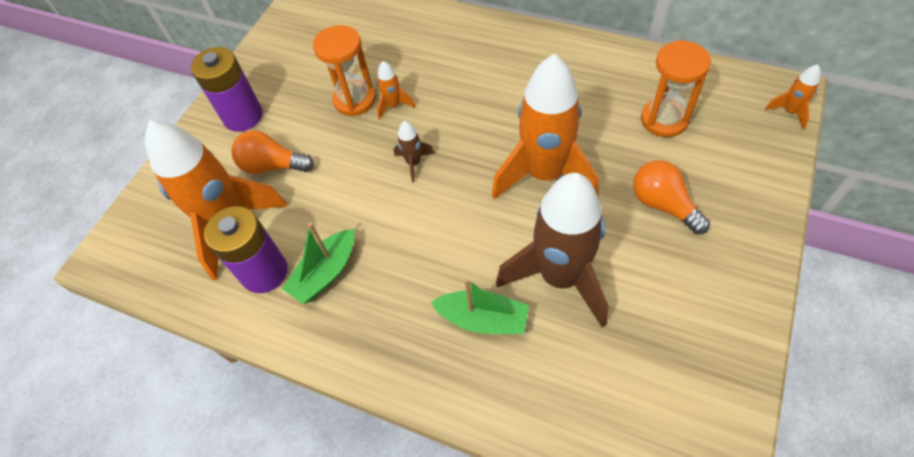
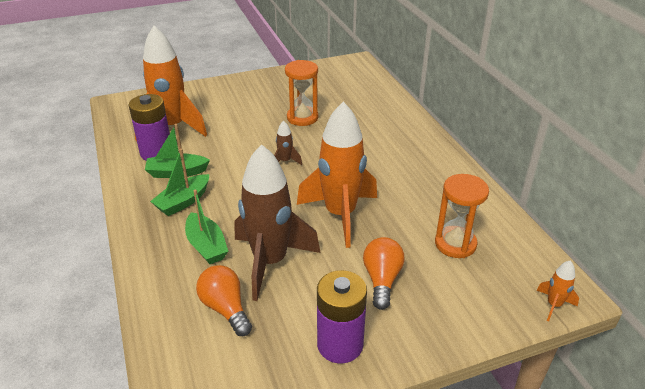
camera: 40 degrees right, 20 degrees down
purple battery [191,47,263,132] -> purple battery moved to [317,270,367,363]
orange light bulb [231,130,314,174] -> orange light bulb moved to [196,265,252,336]
orange rocket [377,61,415,120] -> none
none -> green boat [150,149,209,216]

